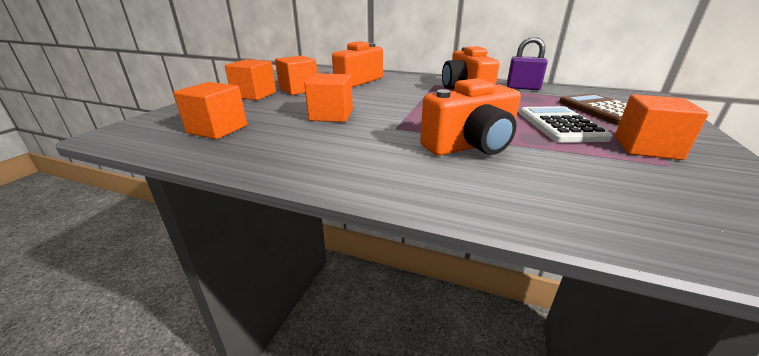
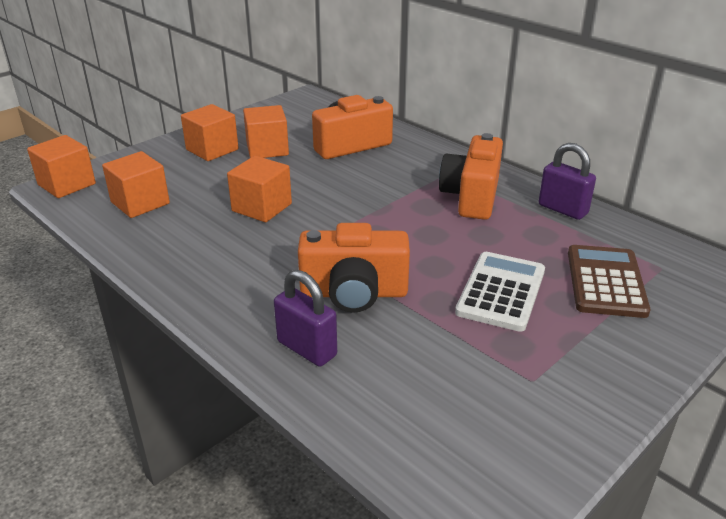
camera: 25 degrees right, 5 degrees up
orange cube [615,94,709,160] -> orange cube moved to [27,135,96,198]
none -> purple padlock [274,270,337,366]

